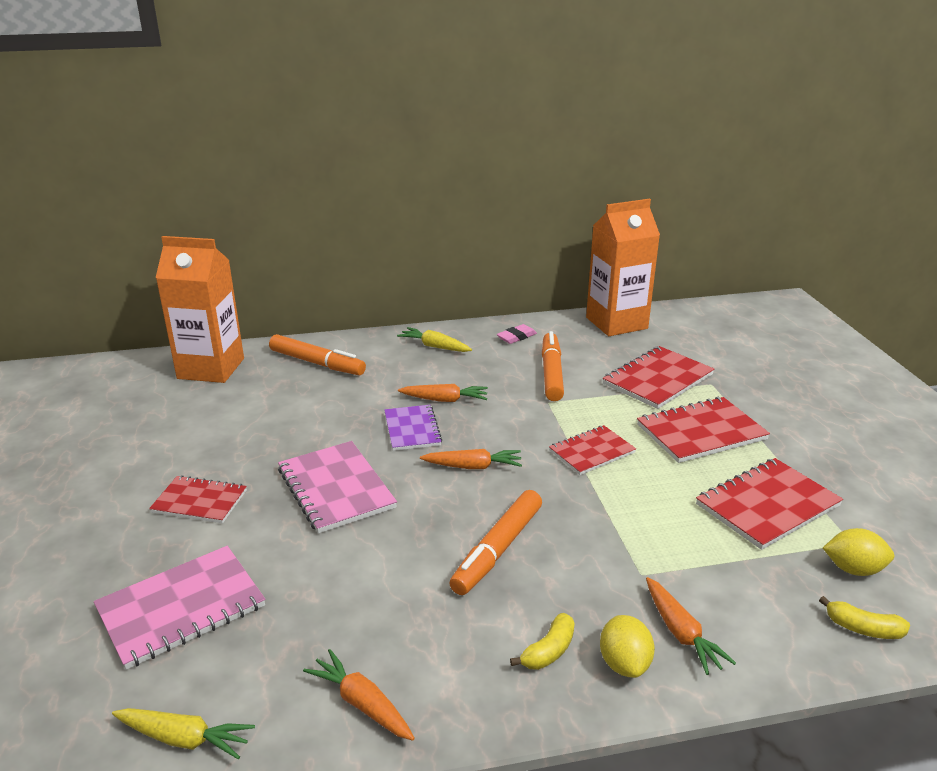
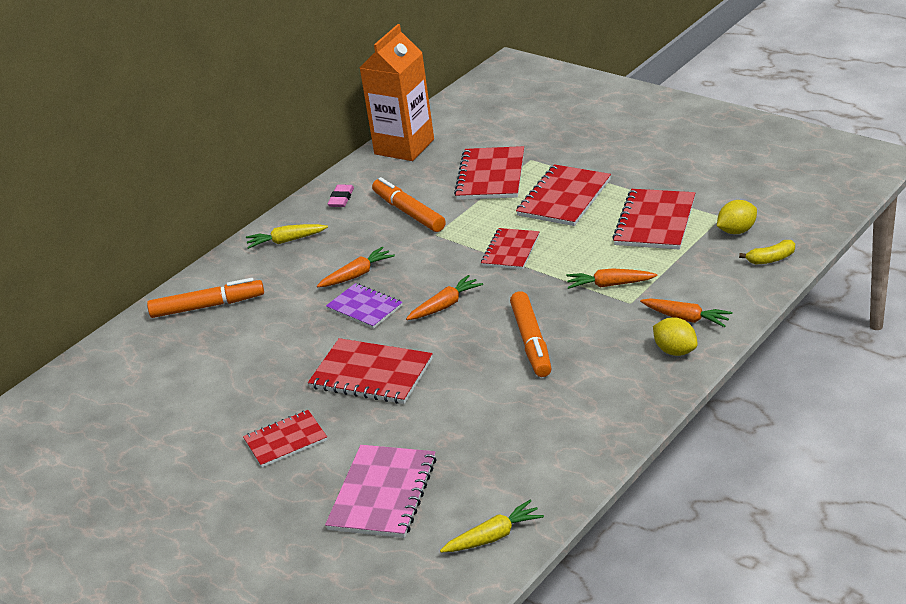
camera: 35 degrees left, 5 degrees up
orange carton [156,236,244,383] -> none
pink notebook [278,441,397,534] -> red notebook [308,338,433,404]
orange carrot [303,649,415,741] -> orange carrot moved to [567,268,657,289]
yellow banana [510,613,575,670] -> none

